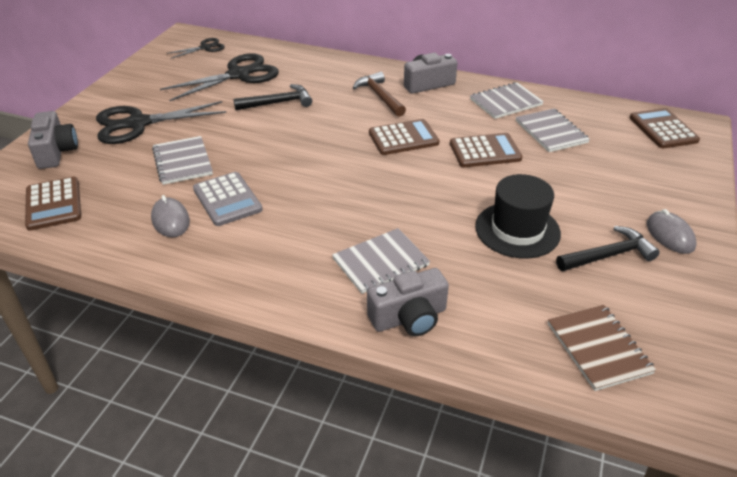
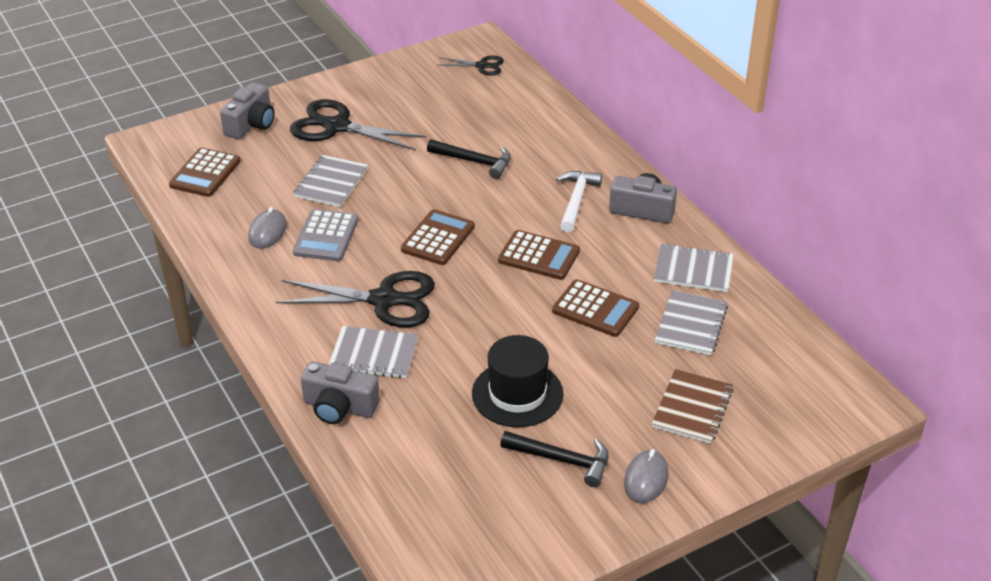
camera: 40 degrees right, 0 degrees up
black scissors [160,53,279,101] -> black scissors moved to [276,271,435,328]
brown hammer [353,72,406,117] -> white hammer [556,171,602,232]
brown notebook [548,305,656,391] -> brown notebook moved to [652,369,734,444]
brown calculator [630,108,700,148] -> brown calculator moved to [401,209,475,265]

